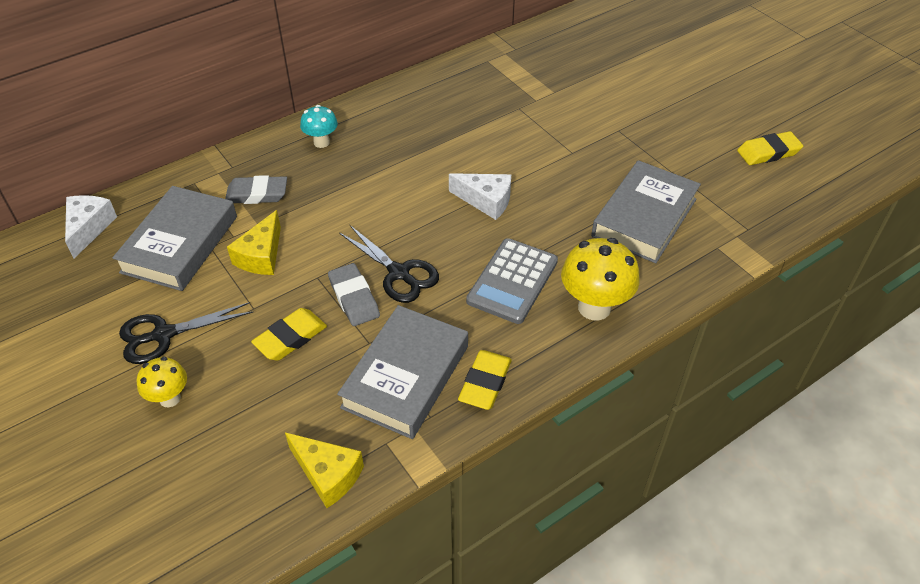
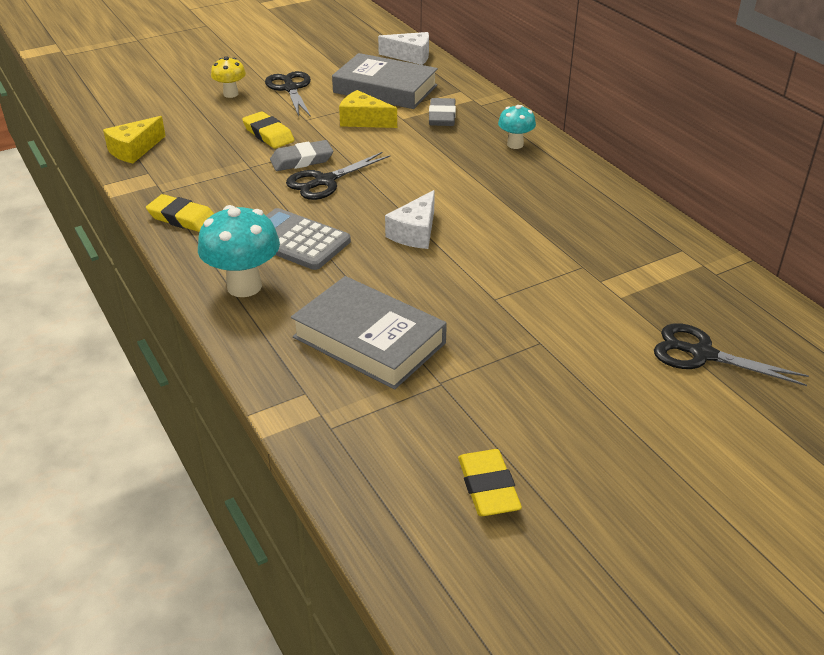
camera: 95 degrees right, 10 degrees down
grey book [337,305,468,439] -> none
yellow mushroom [561,238,640,320] -> turquoise mushroom [198,205,280,297]
none -> black scissors [654,323,809,386]

